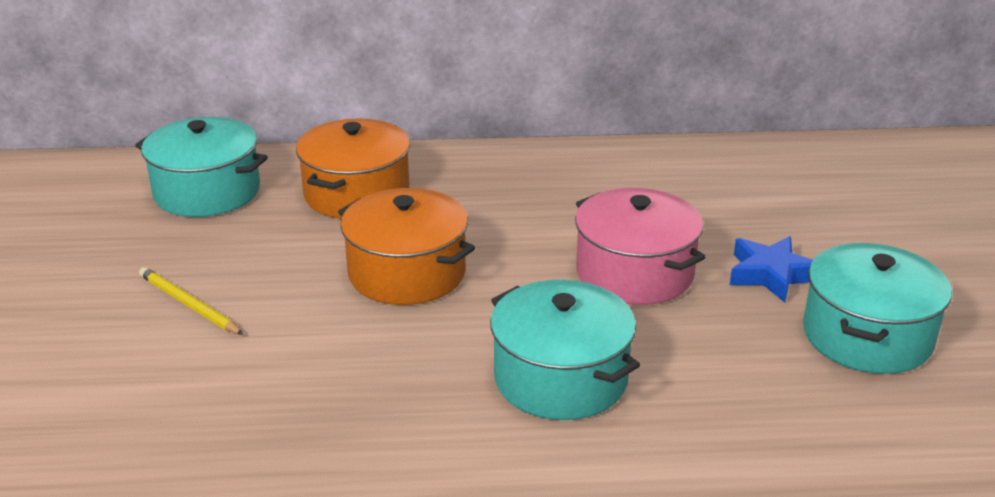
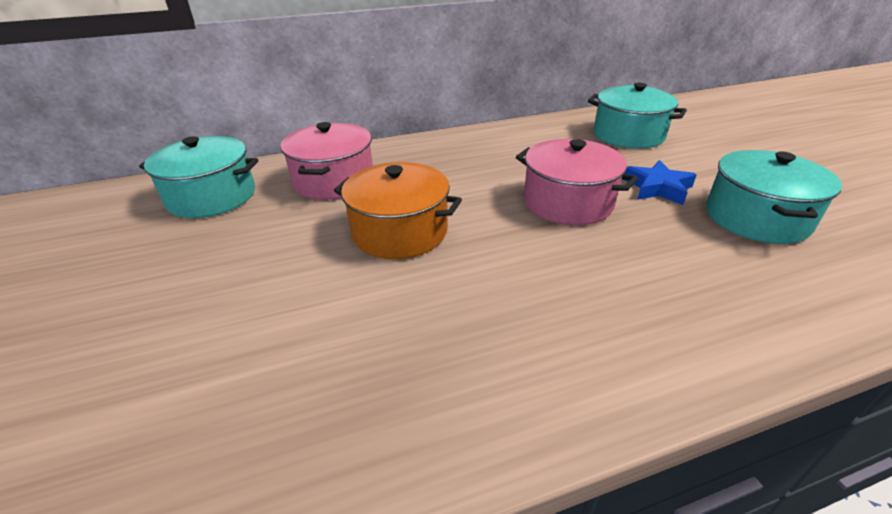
camera: 15 degrees left, 5 degrees up
yellow pencil [139,267,244,335] -> none
orange pot [296,118,410,219] -> pink pot [280,122,373,200]
turquoise pot [490,280,640,420] -> turquoise pot moved to [588,83,687,149]

